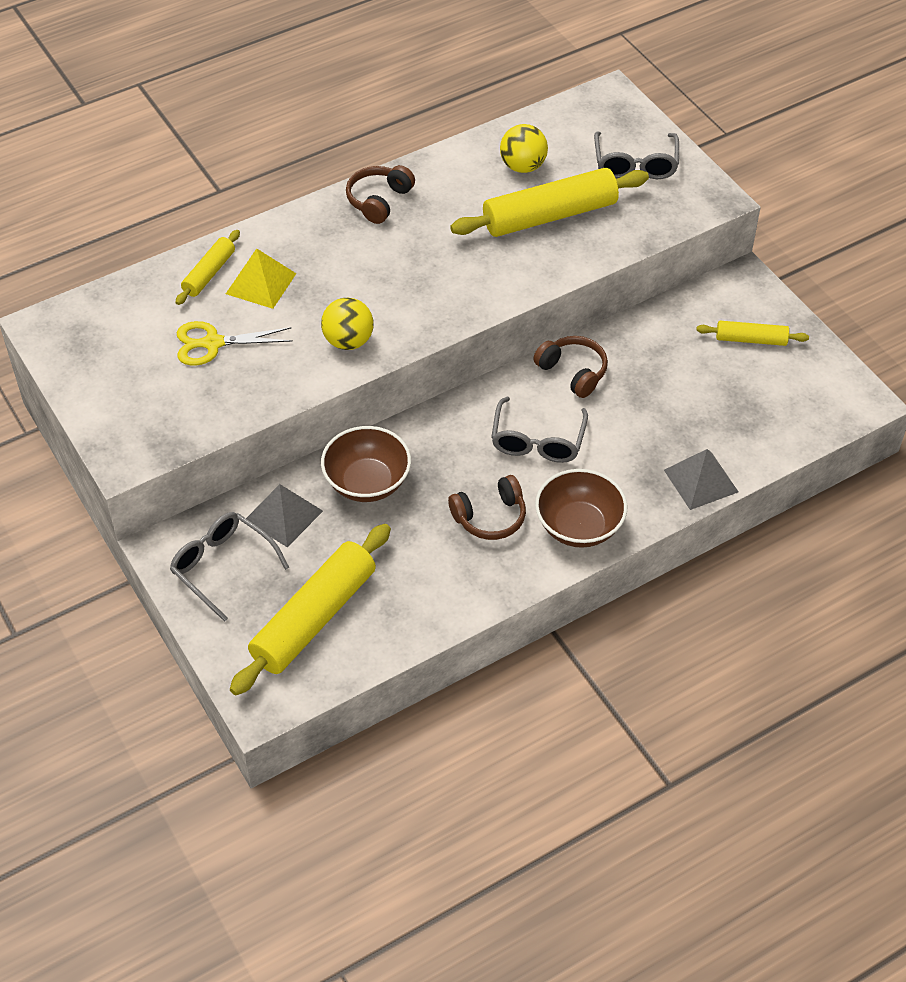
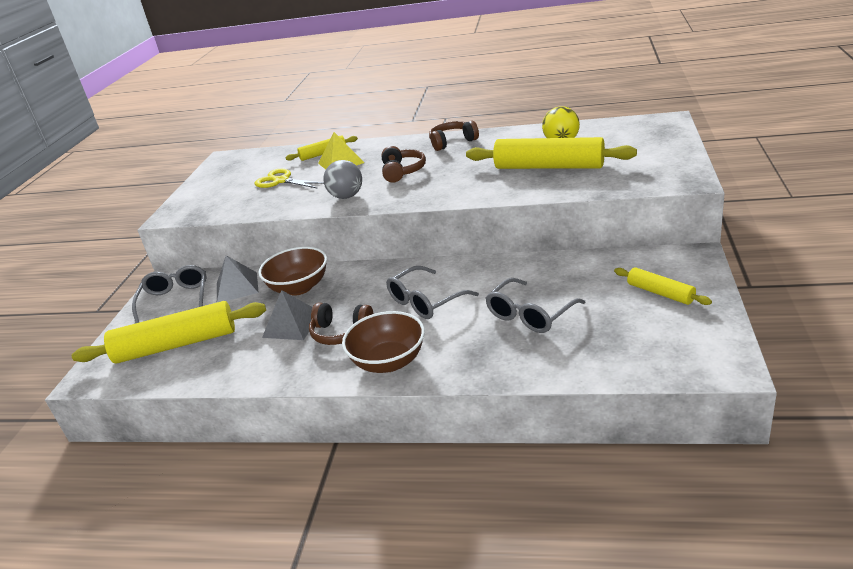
camera: 45 degrees right, 20 degrees down
yellow ball [321,298,374,350] -> grey ball [323,160,362,199]
brown headphones [533,336,608,398] -> brown headphones moved to [382,146,426,183]
grey glasses [594,132,679,179] -> grey glasses moved to [485,278,586,333]
grey pyramid [664,449,738,510] -> grey pyramid moved to [262,290,313,340]

